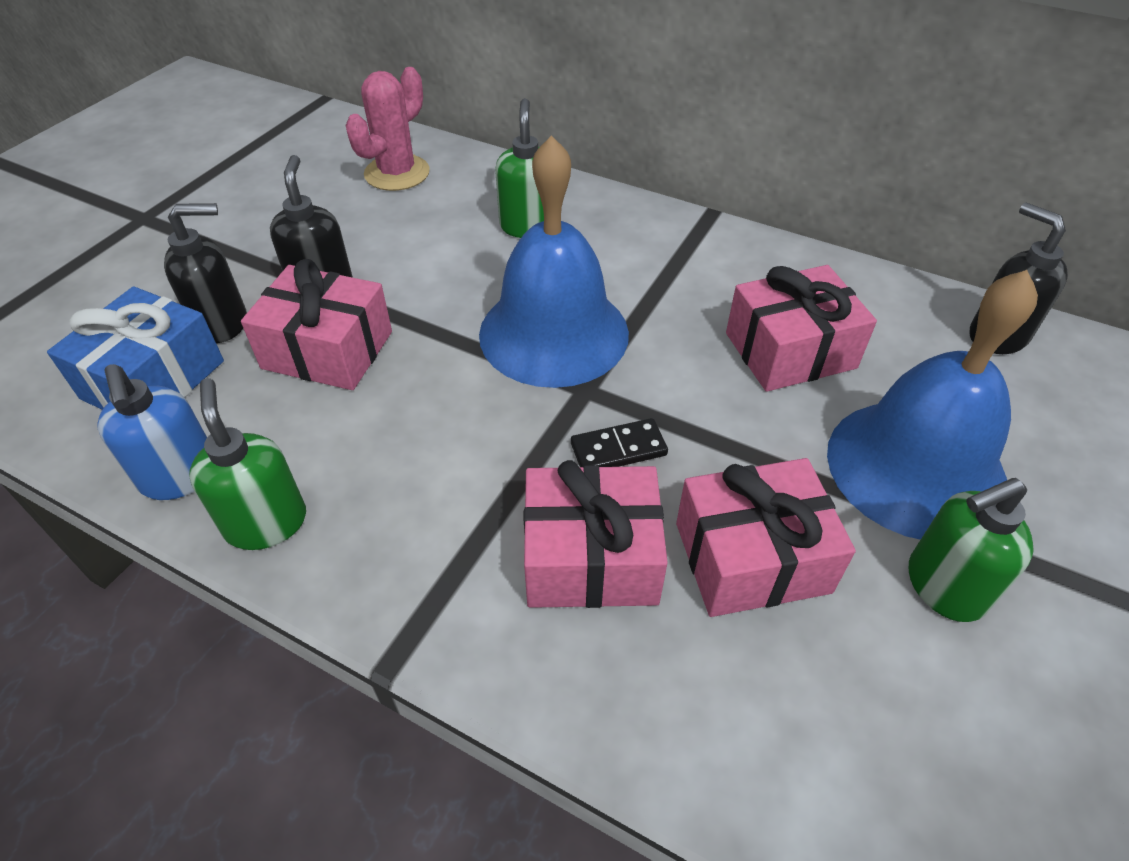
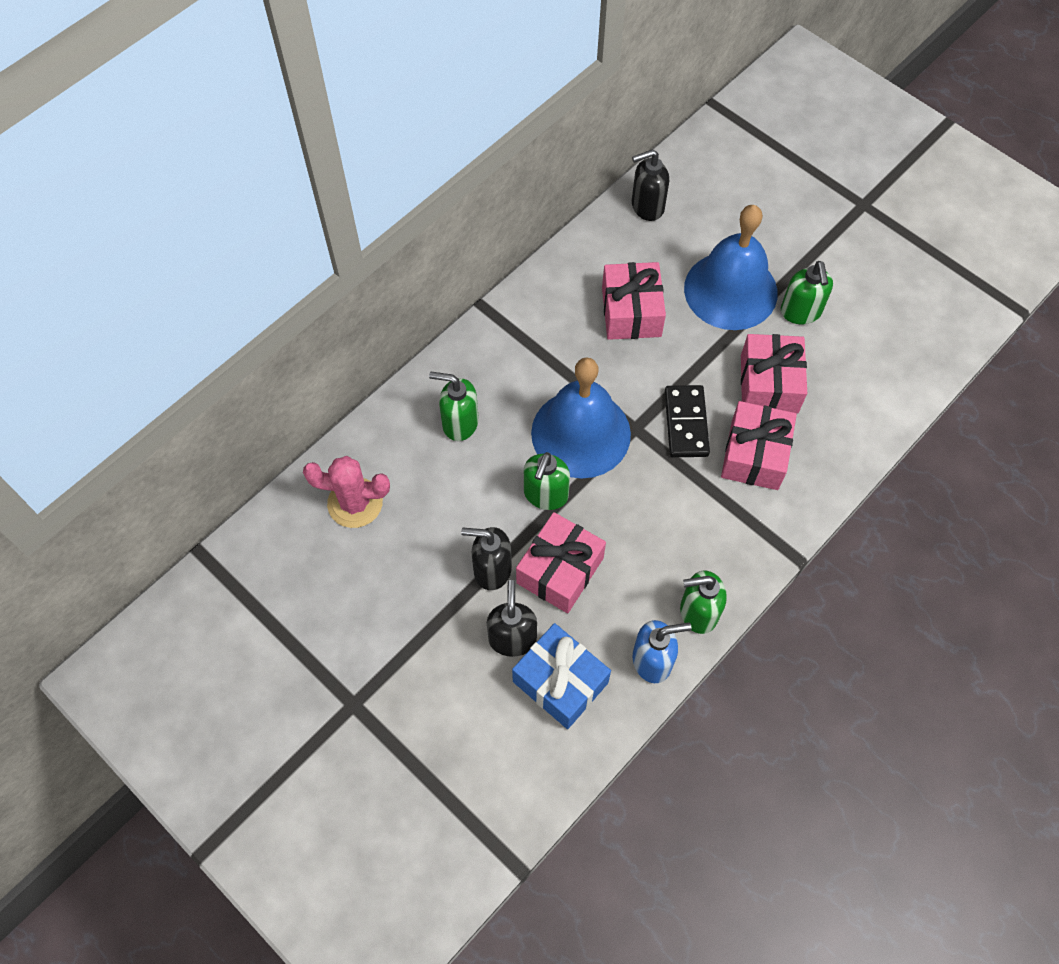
camera: 75 degrees left, 15 degrees up
pink cactus [345,67,430,191] -> pink cactus turned 45 degrees counterclockwise [303,456,390,528]
black domino [571,418,668,467] -> black domino [665,385,710,457], size x1.51
none -> green soap dispenser [524,452,570,510]

